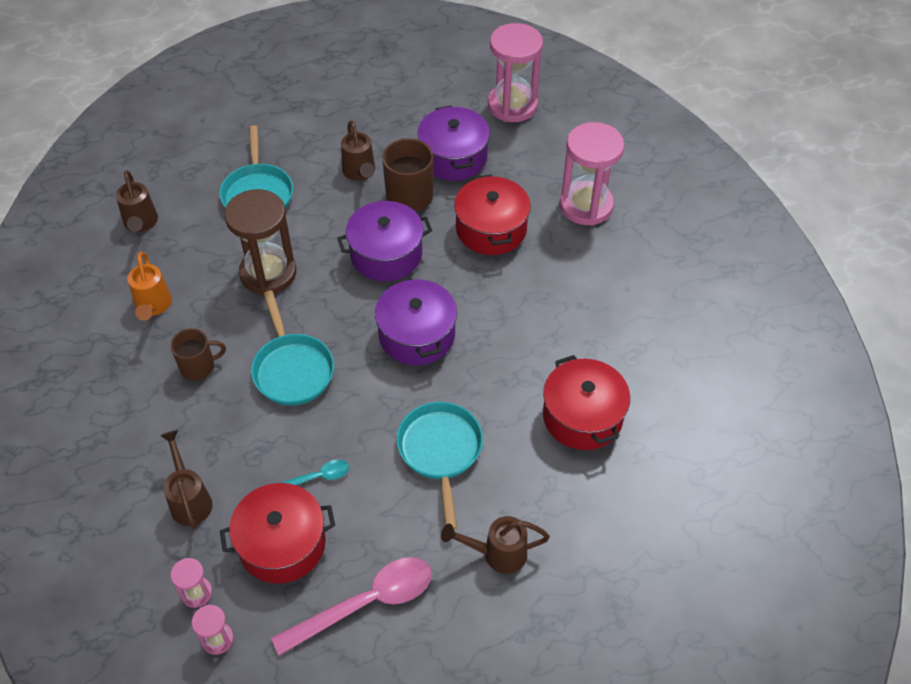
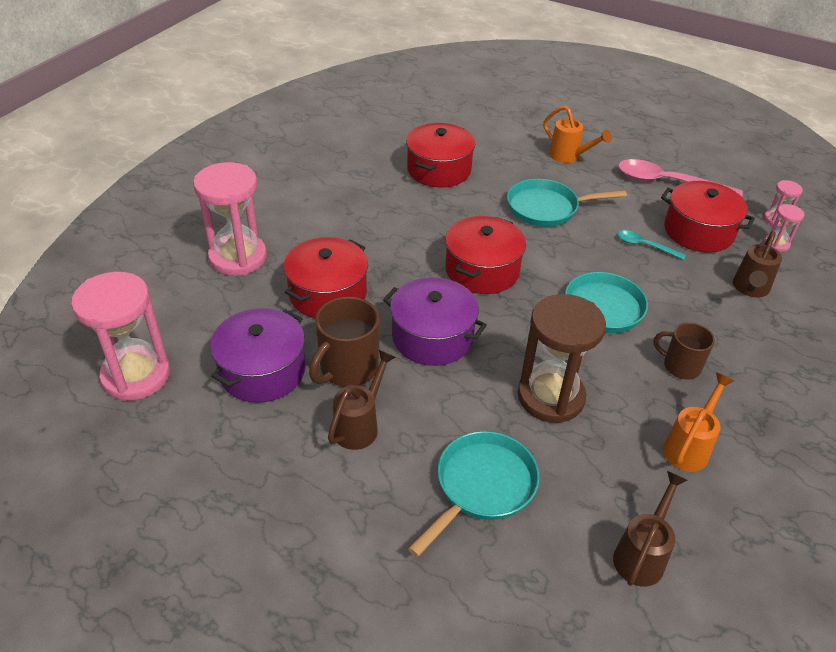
camera: 135 degrees left, 10 degrees down
purple pot [375,276,457,365] -> red pot [445,216,526,294]
turquoise pan [397,402,483,530] -> turquoise pan turned 45 degrees clockwise [507,179,627,227]
brown watering can [441,516,550,574] -> orange watering can [543,106,612,163]

